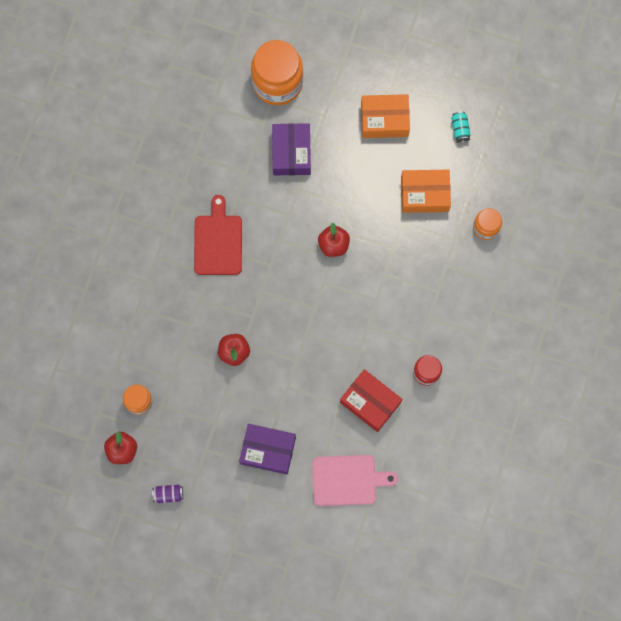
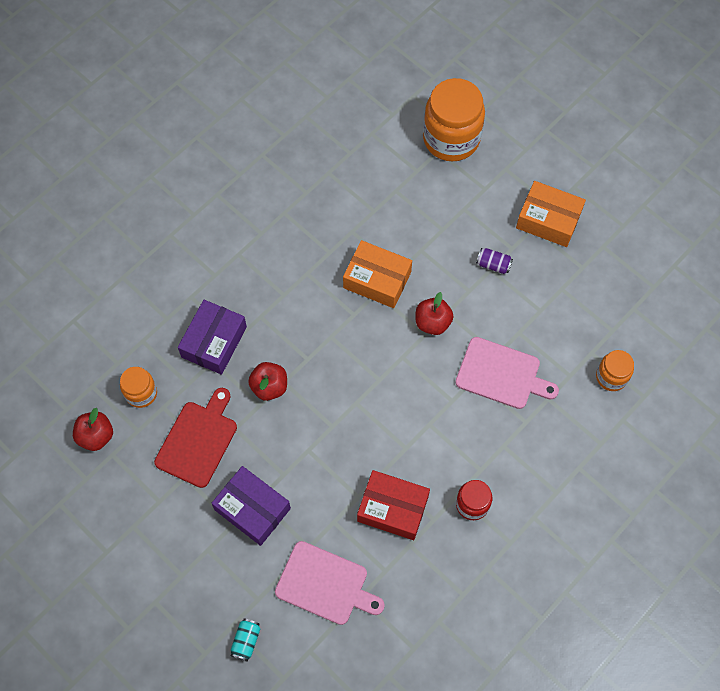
camera: 25 degrees right, 10 degrees down
purple can [152,484,183,503] -> purple can moved to [476,248,513,274]
red cutting board [194,195,242,275] -> red cutting board moved to [154,388,237,488]
purple box [272,123,311,175] -> purple box moved to [178,300,247,375]
red box [340,369,402,432] -> red box turned 45 degrees counterclockwise [357,470,430,540]
orange box [401,170,451,213] -> orange box moved to [343,240,412,308]
turquoise can [451,111,471,143] -> turquoise can moved to [231,619,260,662]
none -> pink cutting board [455,337,559,409]

